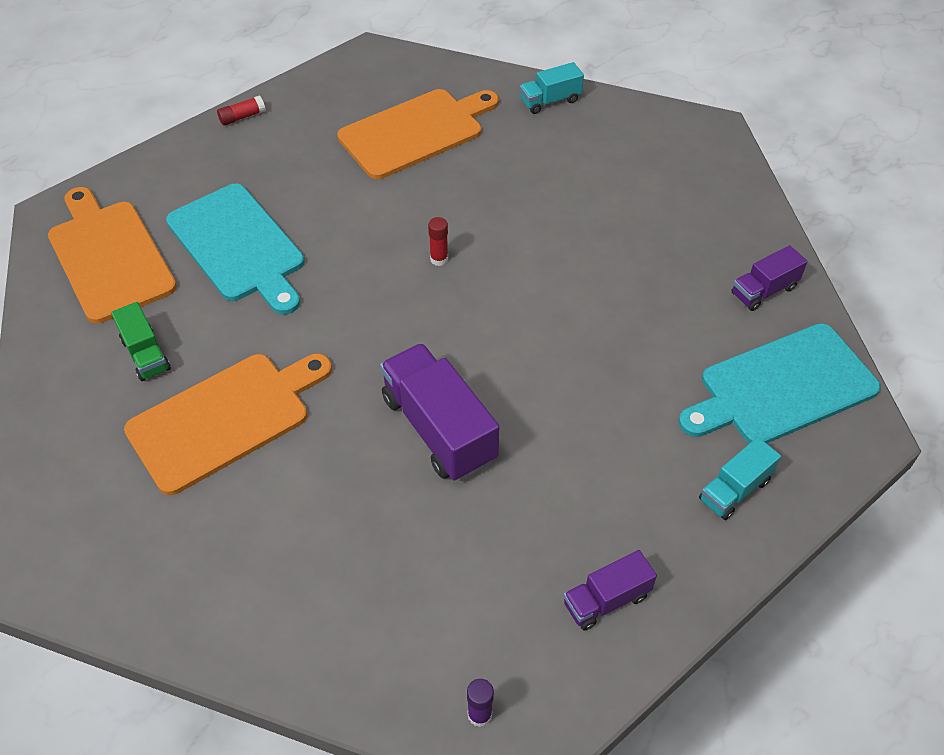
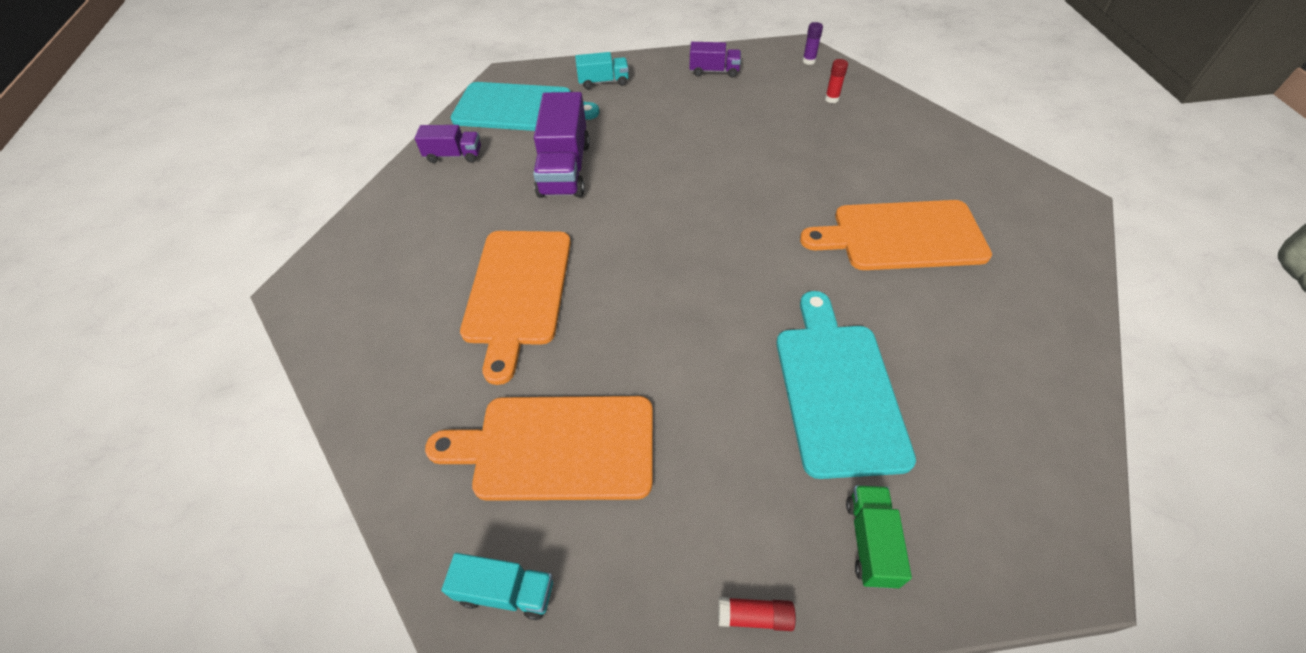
camera: 145 degrees left, 0 degrees up
orange cutting board [48,187,177,324] -> orange cutting board moved to [460,231,571,385]
green truck [111,302,171,381] -> green truck moved to [846,485,912,589]
purple truck [380,343,499,481] -> purple truck moved to [533,92,590,198]
red glue stick [428,217,448,266] -> red glue stick moved to [825,59,848,103]
turquoise truck [520,62,584,114] -> turquoise truck moved to [441,553,553,620]

